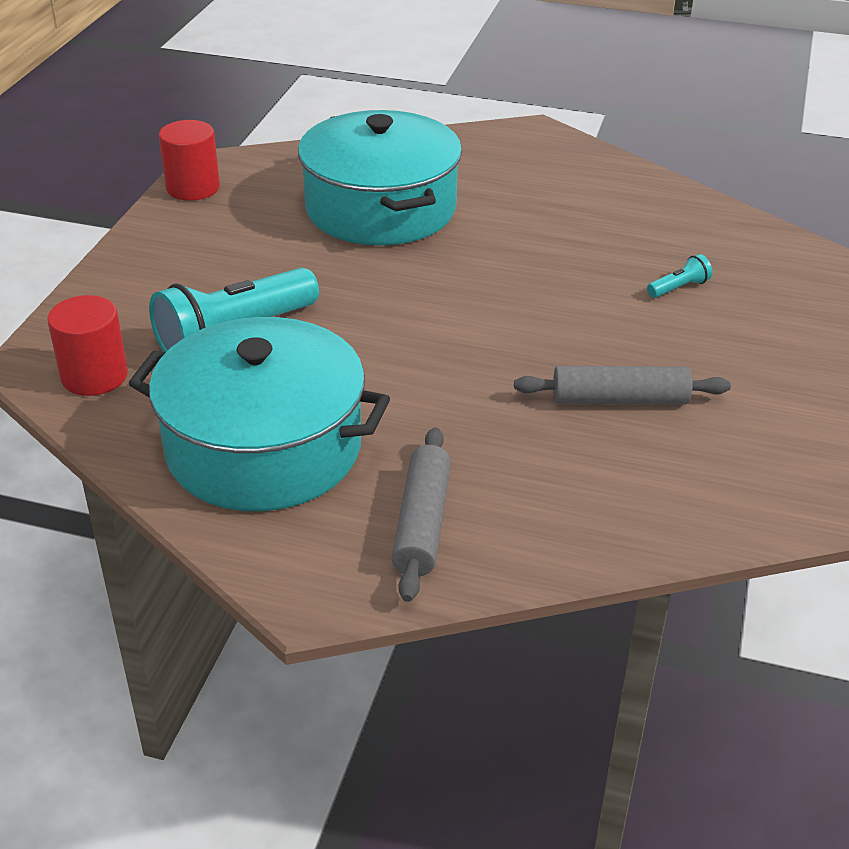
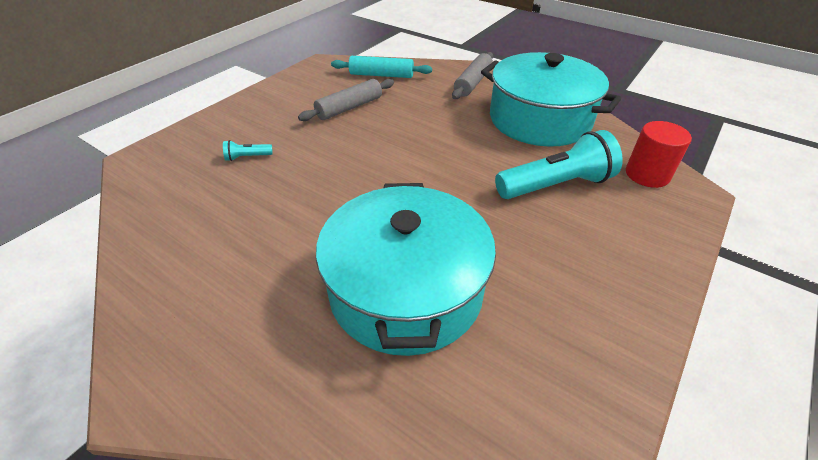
camera: 160 degrees left, 5 degrees up
red cylinder [159,120,220,201] -> none
grey rolling pin [514,366,731,404] -> grey rolling pin turned 60 degrees counterclockwise [298,79,394,121]
none -> turquoise rolling pin [331,56,432,78]

